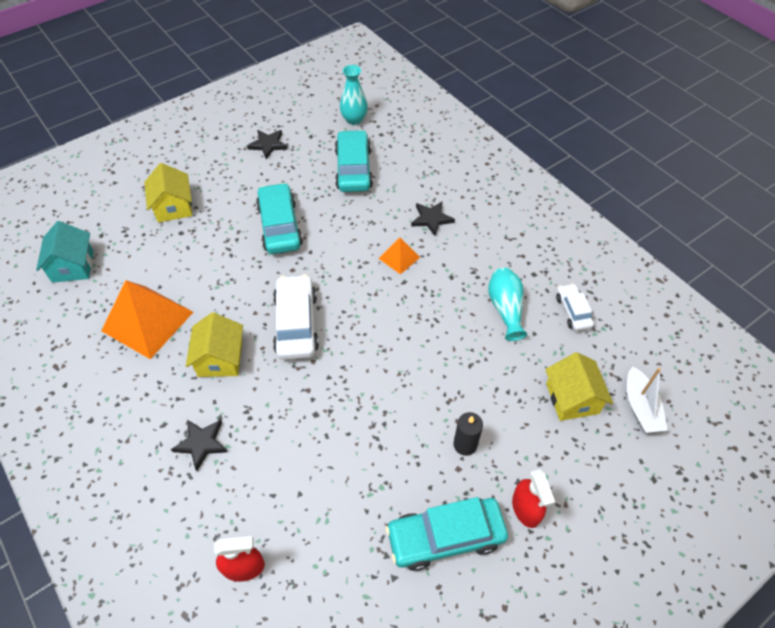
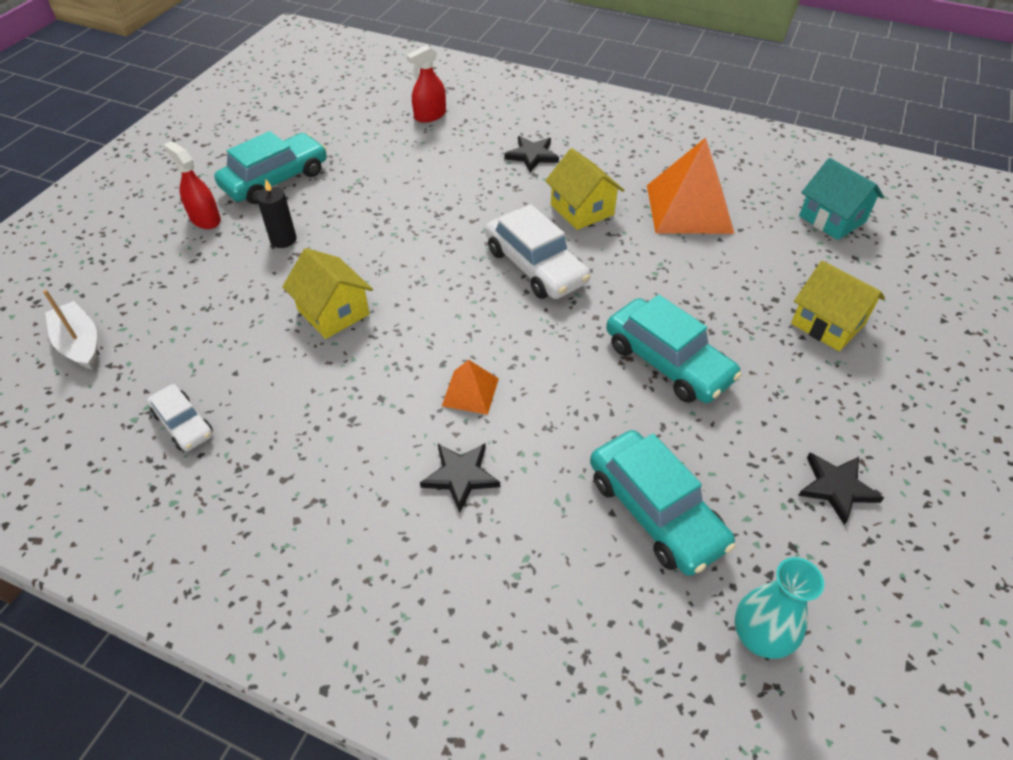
camera: 150 degrees right, 5 degrees down
turquoise vase [488,268,527,341] -> none
yellow house [545,352,613,421] -> yellow house moved to [282,248,373,339]

